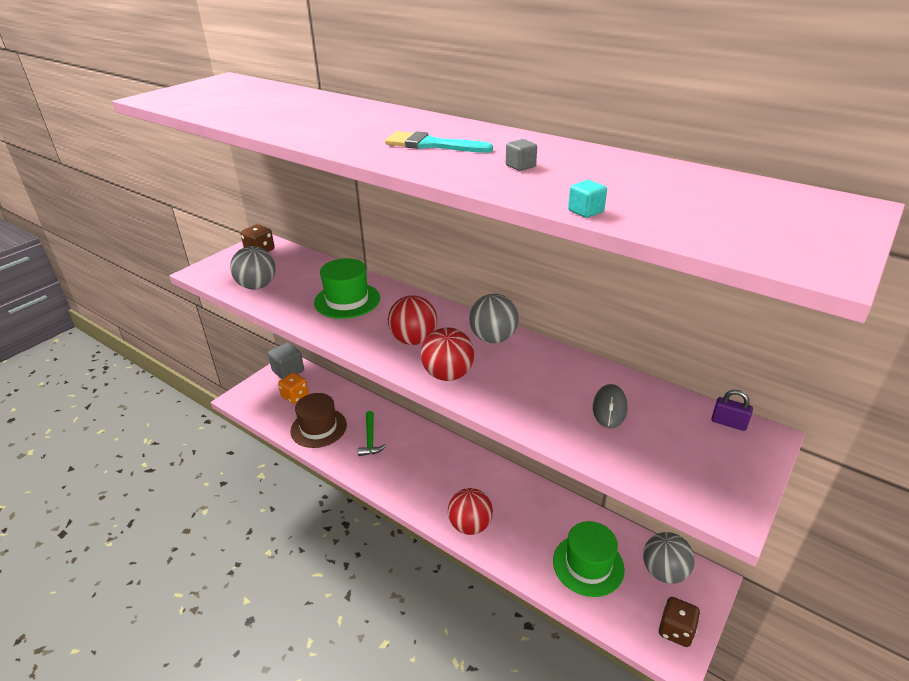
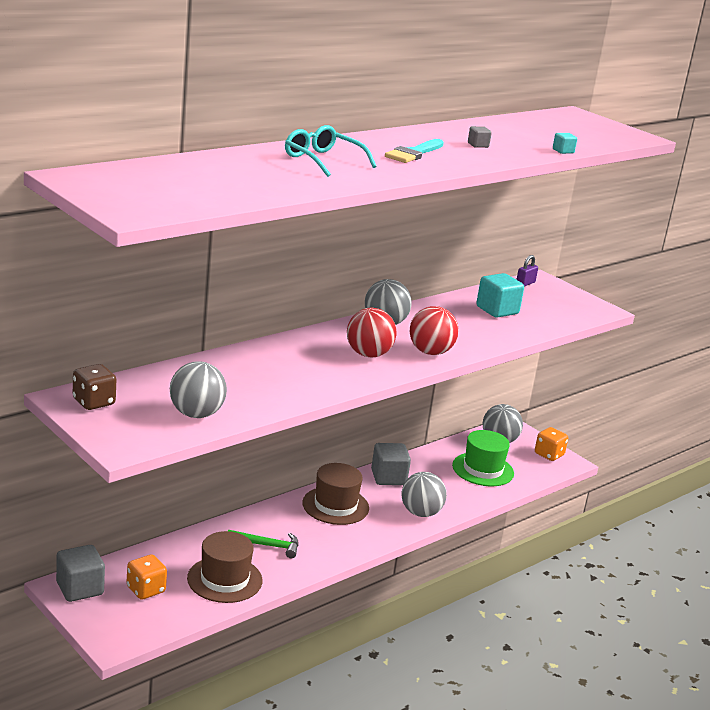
camera: 80 degrees left, 10 degrees down
green hat [314,258,380,319] -> none
red ball [448,488,493,535] -> grey ball [401,472,447,517]
grey mouse [593,384,628,428] -> turquoise cube [476,273,524,318]
brown dice [658,597,700,647] -> orange dice [535,427,568,461]
none -> turquoise glasses [285,125,376,177]
none -> brown hat [302,463,369,525]
none -> grey cube [371,443,411,485]

